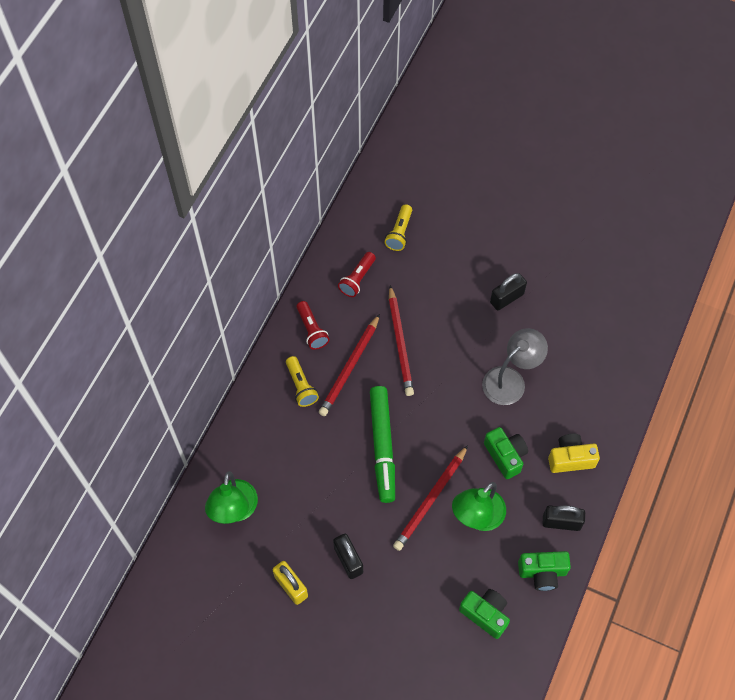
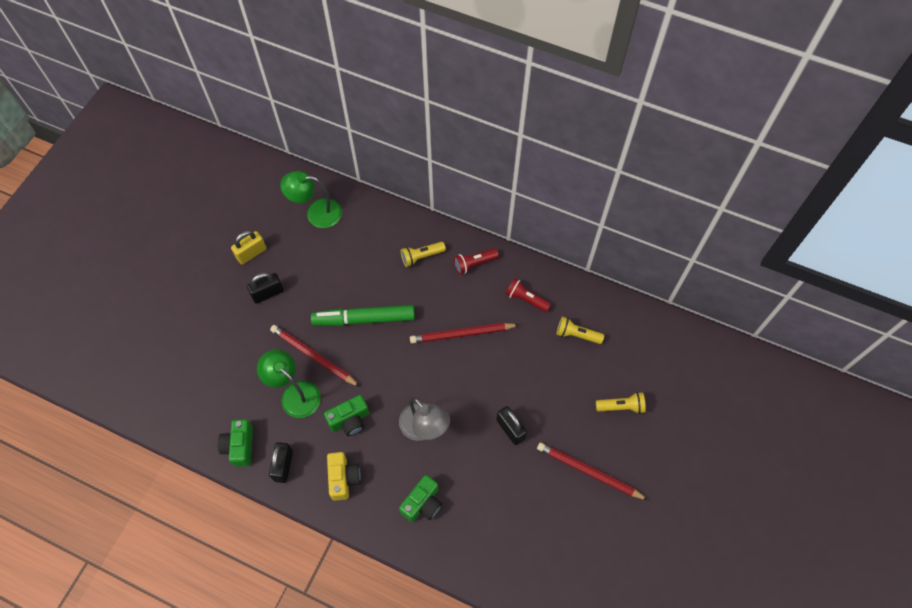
camera: 90 degrees right, 0 degrees up
red pencil [319,314,380,416] -> red pencil moved to [537,442,648,500]
green camera [459,589,510,639] -> green camera moved to [399,475,442,522]
none -> yellow flashlight [596,392,646,414]

